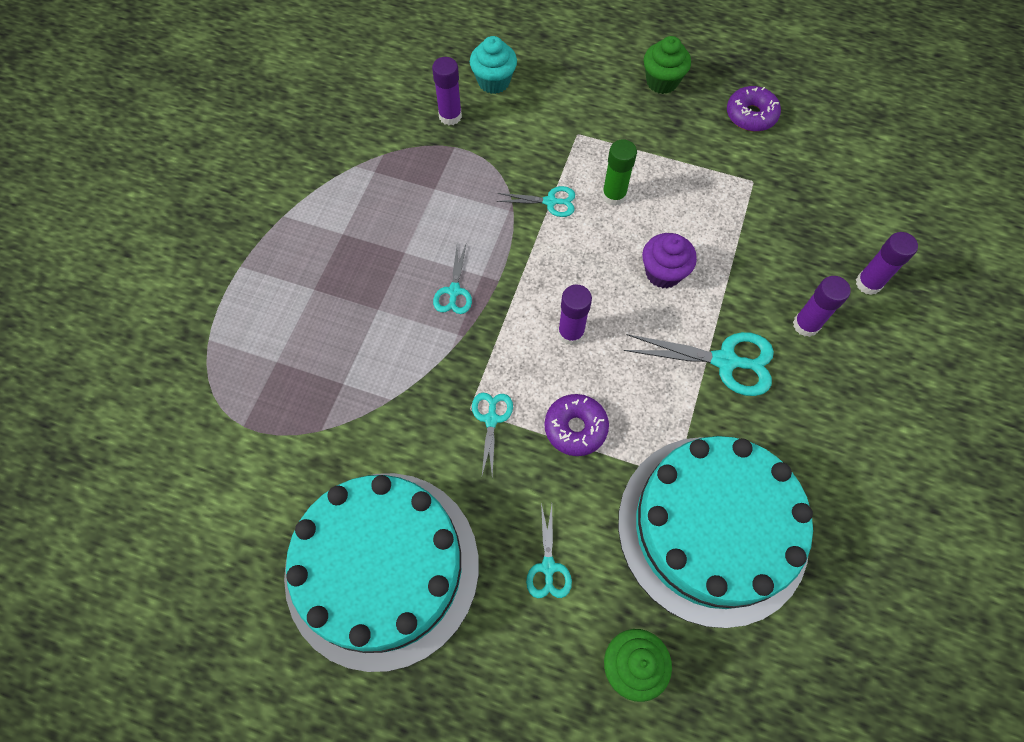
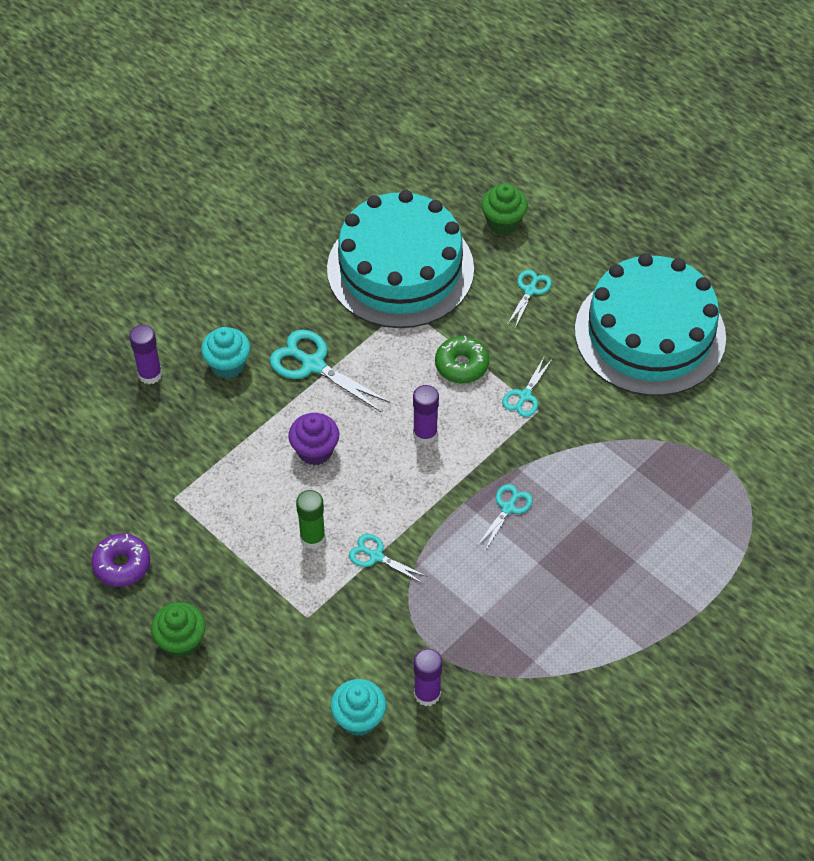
camera: 155 degrees left, 10 degrees down
purple donut [544,394,609,456] -> green donut [435,336,489,383]
purple glue stick [793,276,851,337] -> turquoise cupcake [201,327,250,379]

